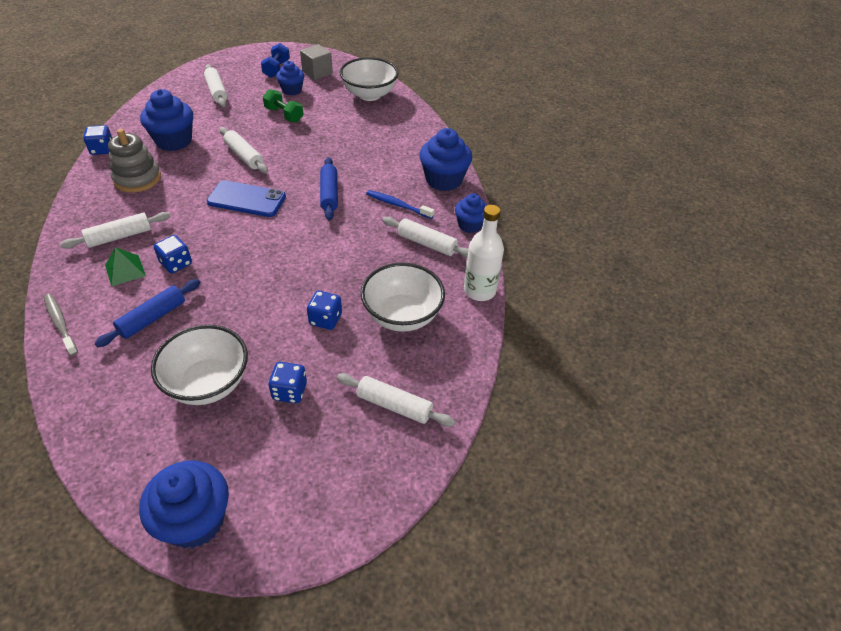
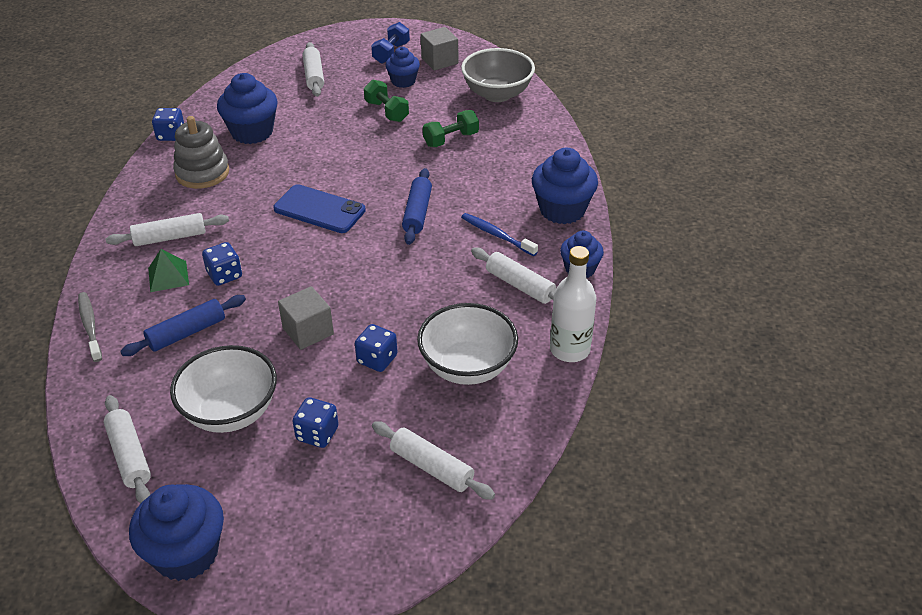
camera: 15 degrees right, 5 degrees down
white rolling pin [219,127,268,173] -> white rolling pin moved to [104,395,151,503]
white bowl [340,57,399,101] -> grey bowl [461,48,535,102]
none -> grey cube [278,286,334,350]
none -> green dumbbell [423,110,479,147]

